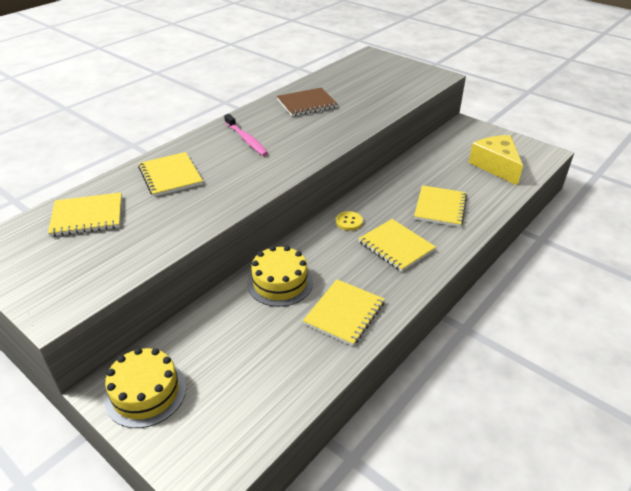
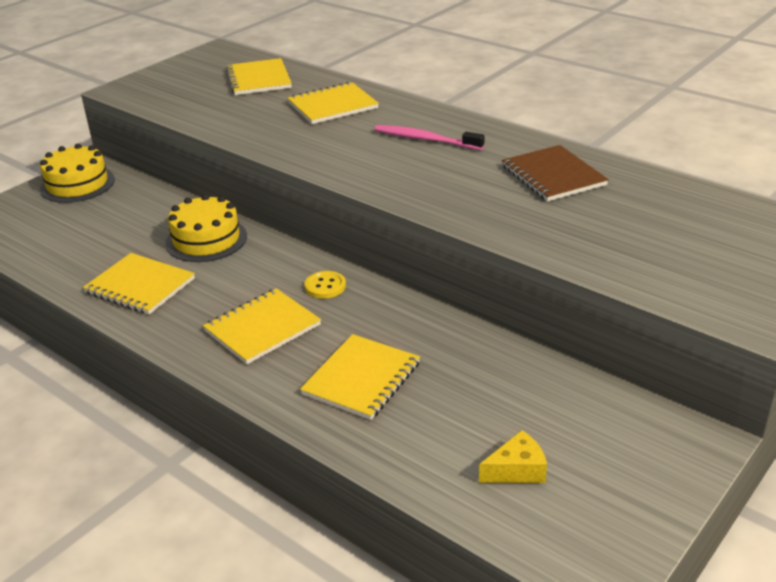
camera: 90 degrees right, 5 degrees down
pink toothbrush [224,114,268,156] -> pink toothbrush turned 60 degrees clockwise [375,125,485,150]
yellow notebook [414,185,467,227] -> yellow notebook turned 75 degrees counterclockwise [300,334,420,420]
yellow cheese [469,135,523,186] -> yellow cheese [479,430,547,483], size x0.52

